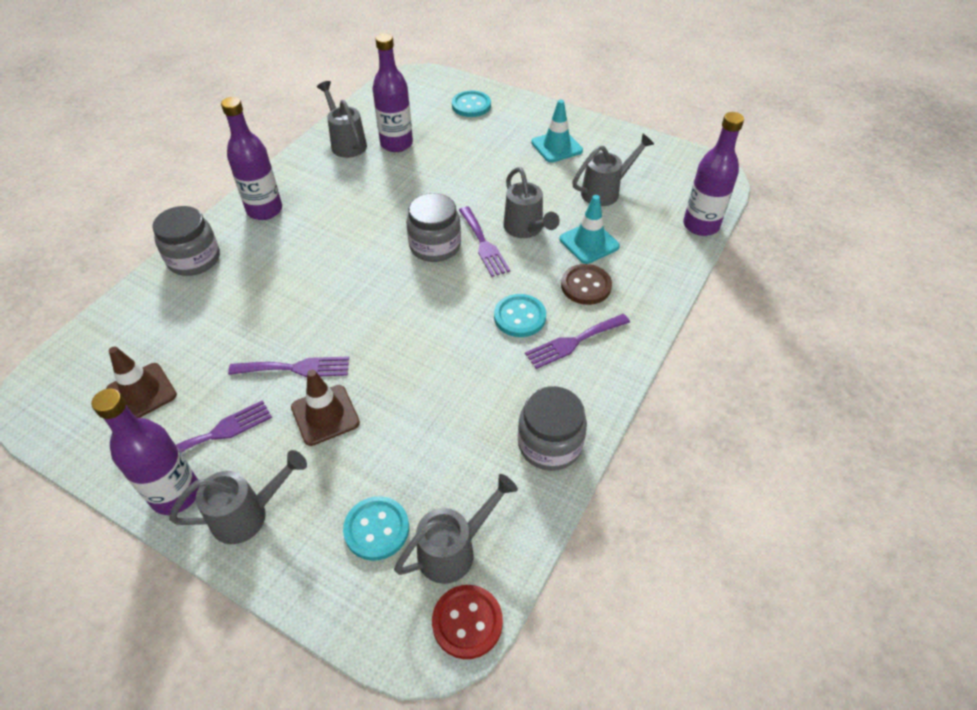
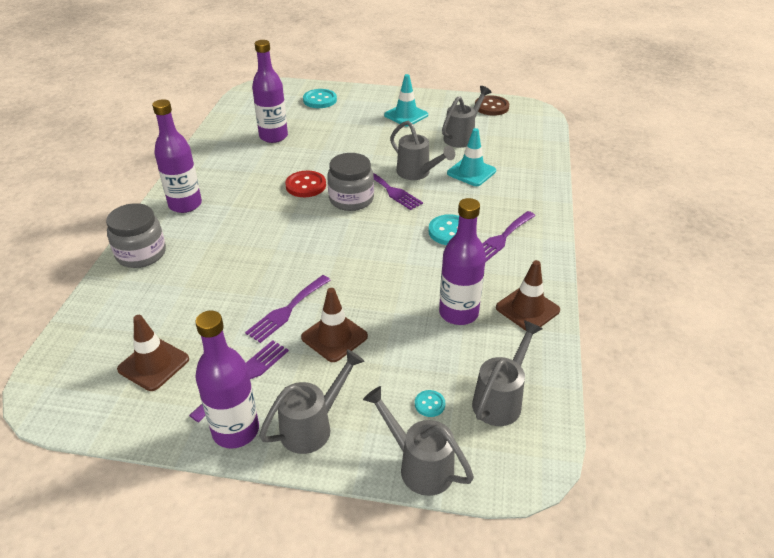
camera: 20 degrees left, 10 degrees down
purple fork [228,356,349,377] -> purple fork turned 150 degrees clockwise [245,275,331,343]
grey watering can [317,81,367,158] -> grey watering can moved to [363,386,474,496]
turquoise button [343,496,409,561] -> turquoise button [415,390,445,417], size x0.53
red button [432,585,503,659] -> red button moved to [285,171,326,197]
grey jar [518,386,587,471] -> brown traffic cone [496,260,560,331]
brown button [561,264,612,305] -> brown button moved to [475,95,509,116]
purple bottle [683,112,744,236] -> purple bottle moved to [439,198,486,325]

